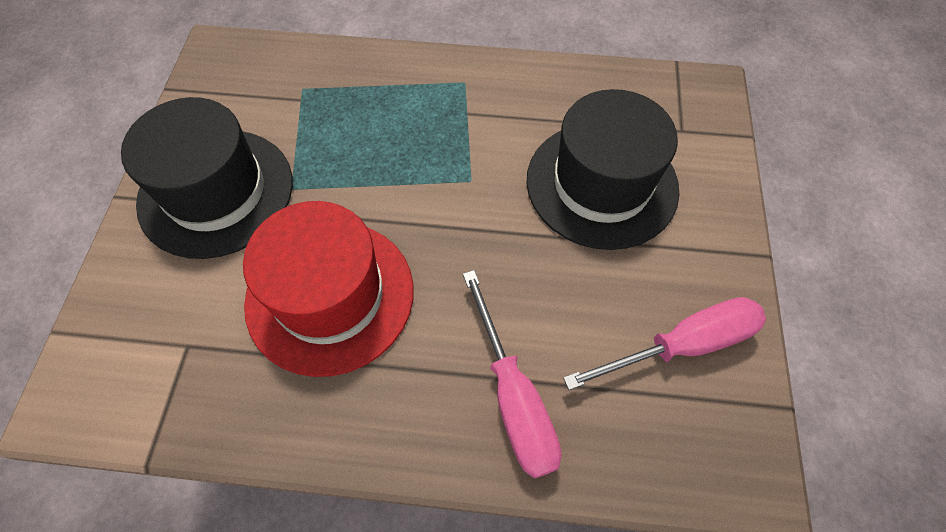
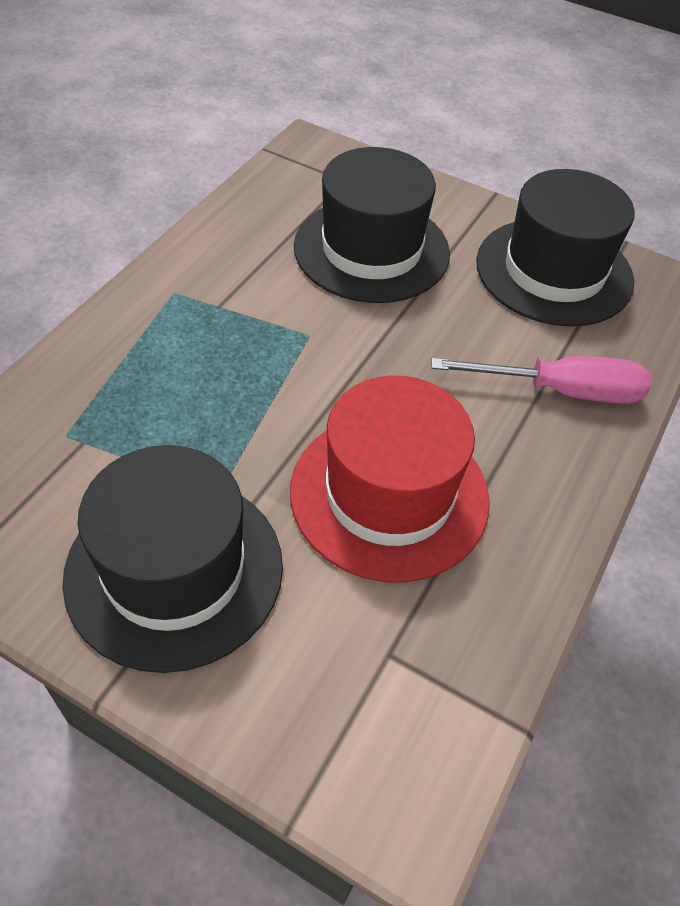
camera: 70 degrees left, 10 degrees down
pink screwdriver [563,297,766,390] -> black hat [476,169,635,327]

